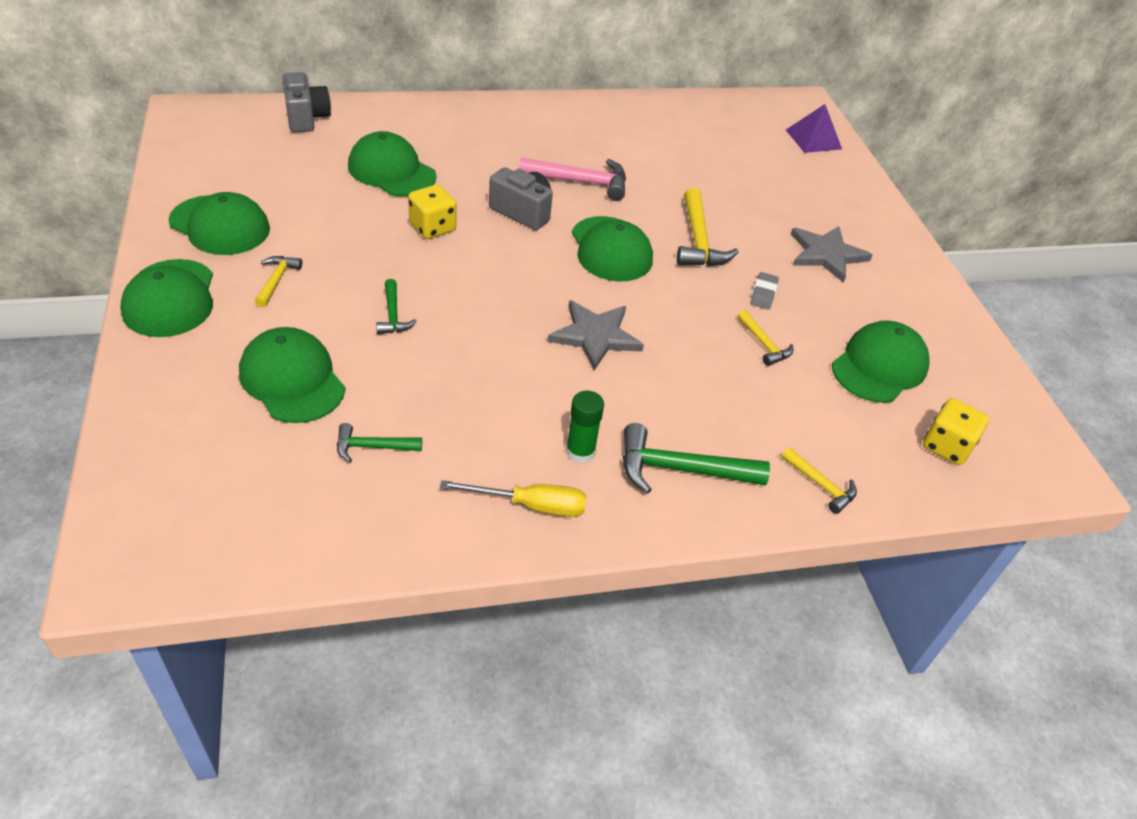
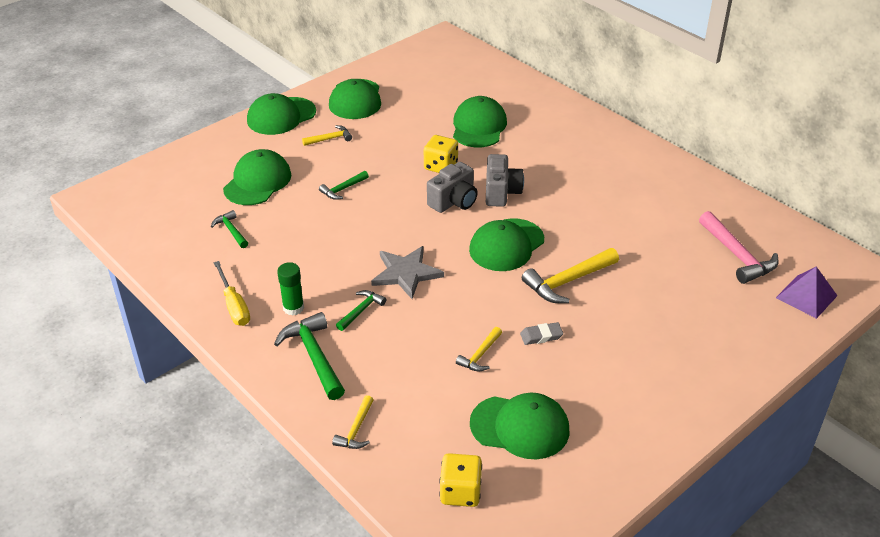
camera: 65 degrees right, 5 degrees down
grey camera [283,72,331,132] -> grey camera moved to [427,162,478,213]
pink hammer [519,157,626,201] -> pink hammer moved to [699,211,778,284]
grey star [790,226,872,283] -> none
none -> green hammer [336,290,387,331]

